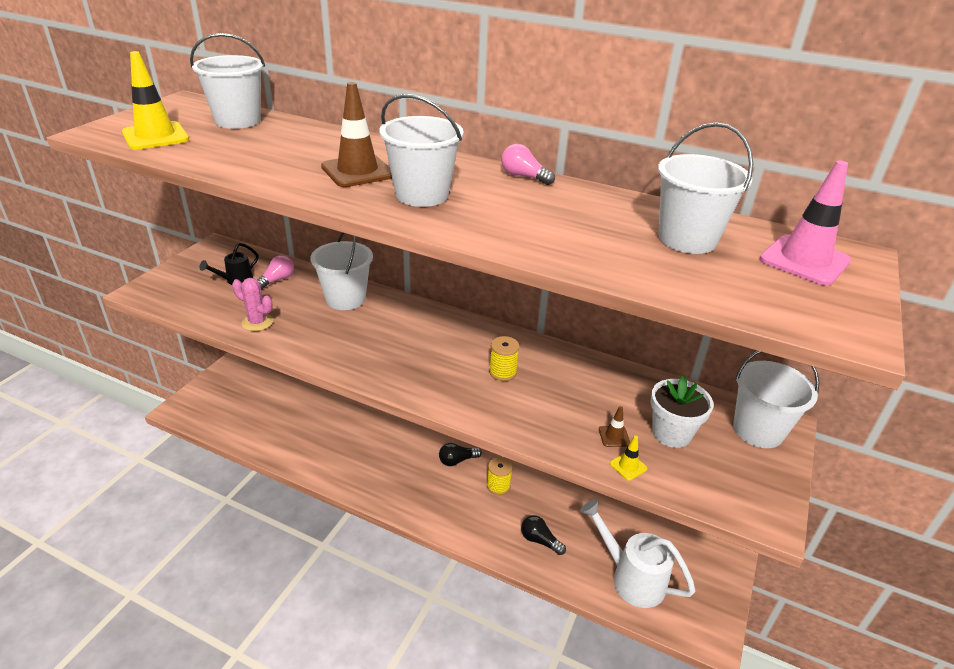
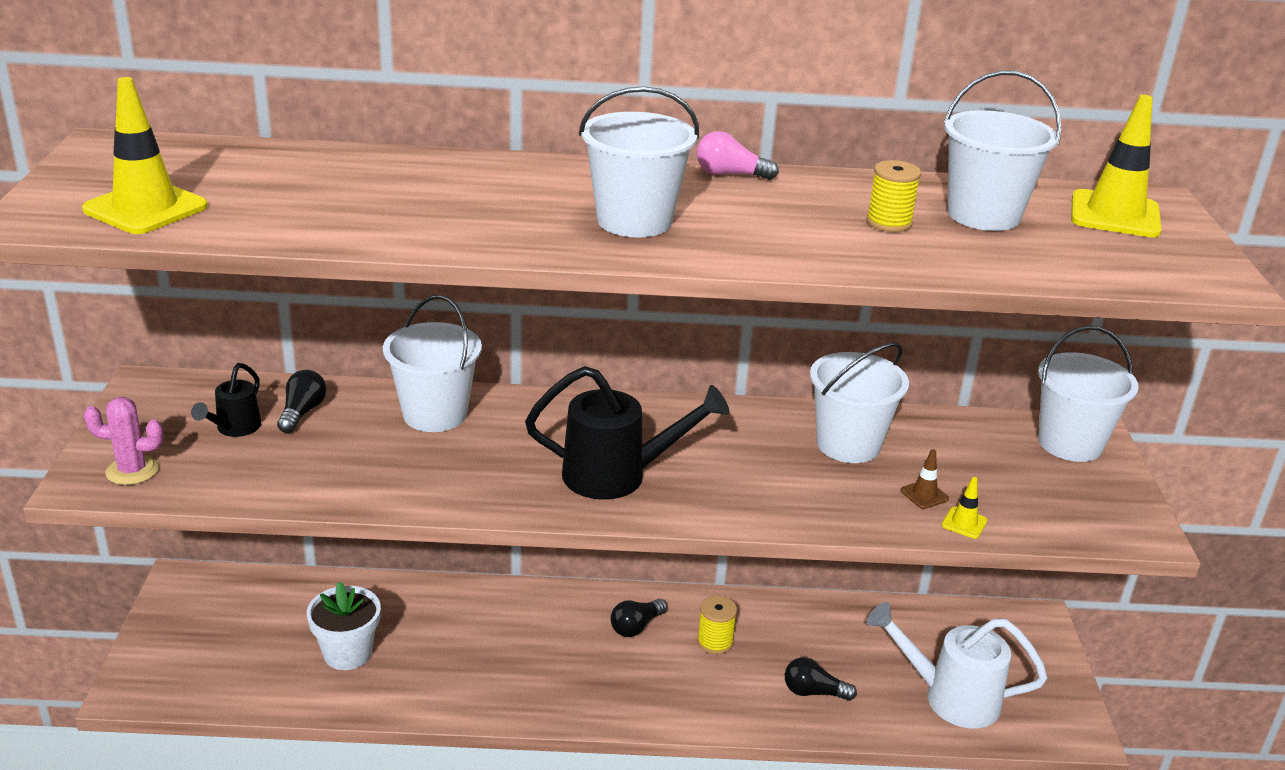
camera: 25 degrees left, 5 degrees down
white bucket [190,33,265,129] -> white bucket moved to [810,343,909,463]
pink cactus [232,278,273,331] -> pink cactus moved to [84,397,163,485]
pink light bulb [257,255,294,290] -> black light bulb [277,370,326,433]
brown traffic cone [321,82,392,187] -> none
yellow spool [489,336,519,381] -> yellow spool moved to [867,160,921,232]
white flower pot [650,375,714,448] -> white flower pot moved to [307,581,381,670]
pink traffic cone [760,160,851,286] -> yellow traffic cone [1071,95,1162,238]
none -> black watering can [525,366,730,500]

